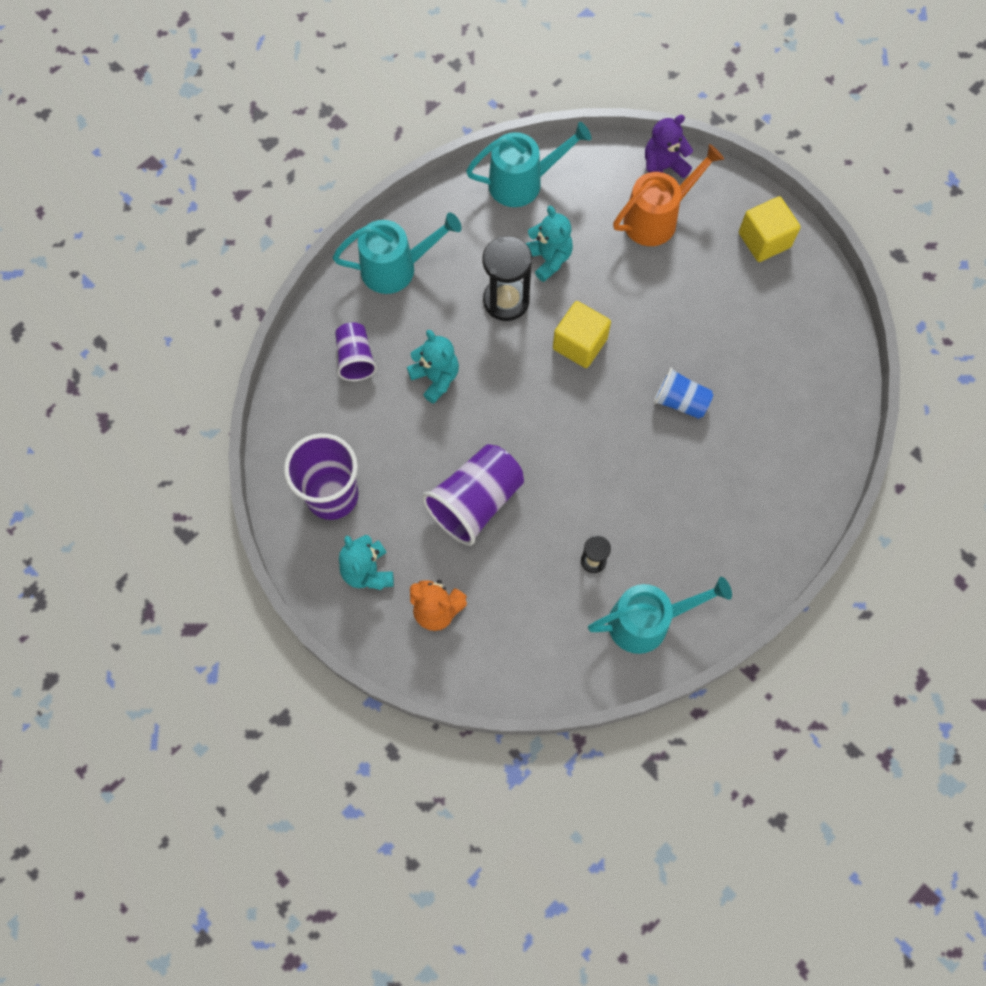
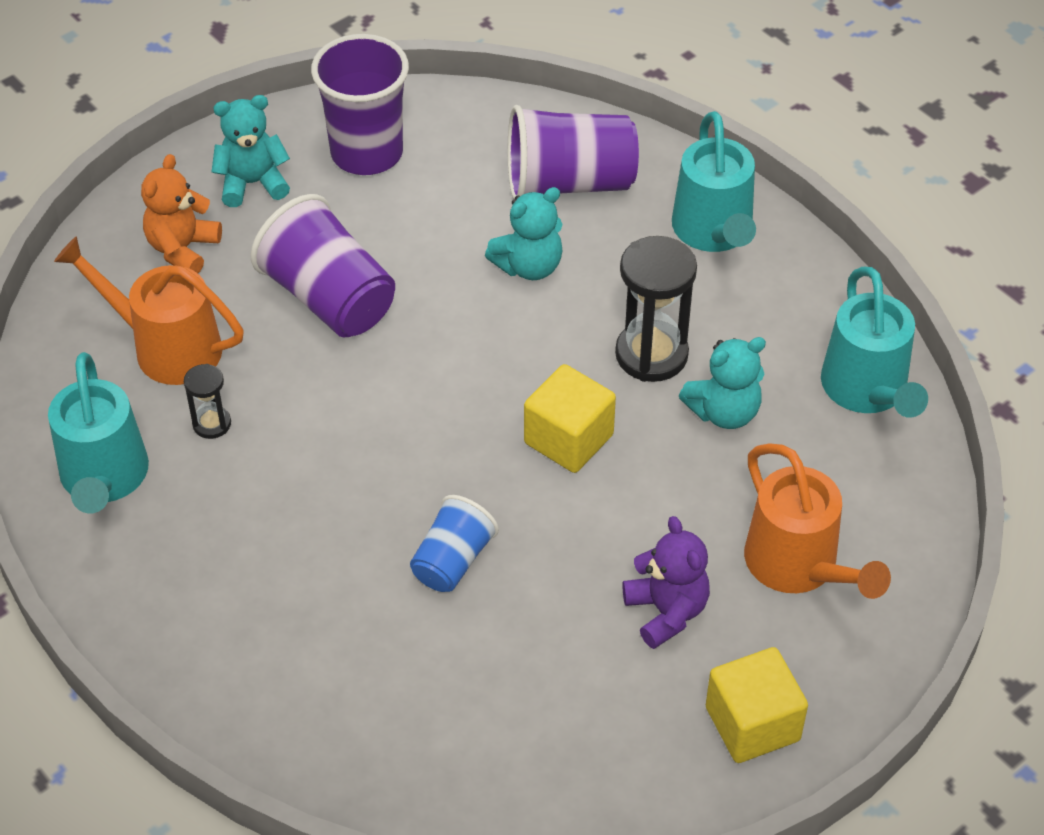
camera: 95 degrees right, 20 degrees down
purple cup [335,322,377,381] -> purple cup [508,105,639,200], size x1.69
purple teddy bear [645,115,693,178] -> purple teddy bear moved to [623,516,710,649]
none -> orange watering can [54,236,244,385]

